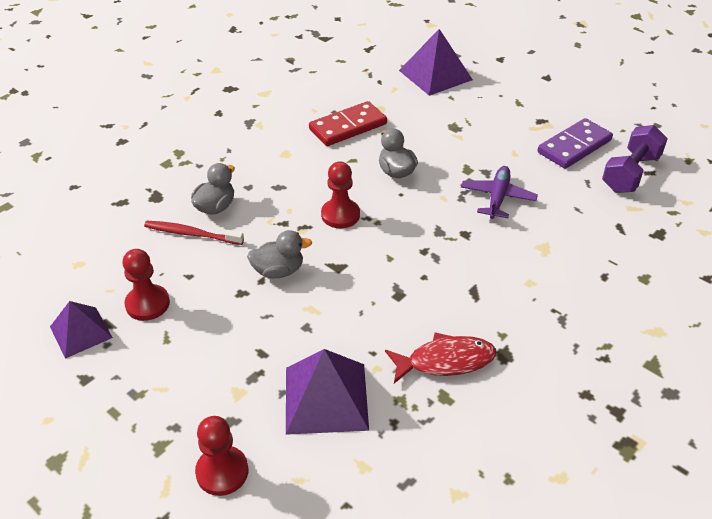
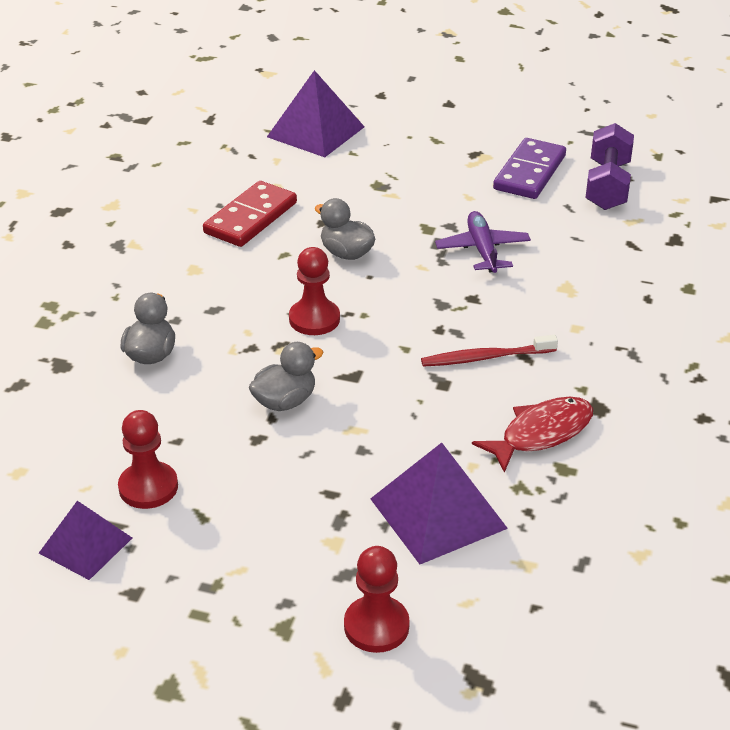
camera: 25 degrees left, 5 degrees down
red toothbrush [144,221,244,245] -> red toothbrush moved to [421,335,558,367]

